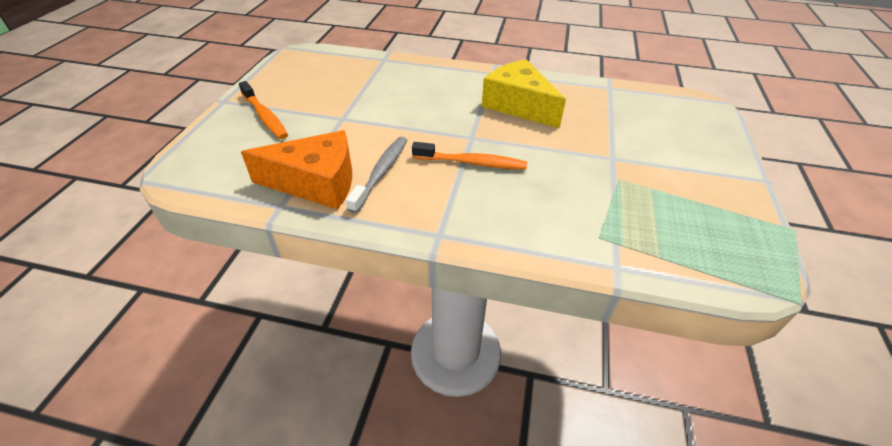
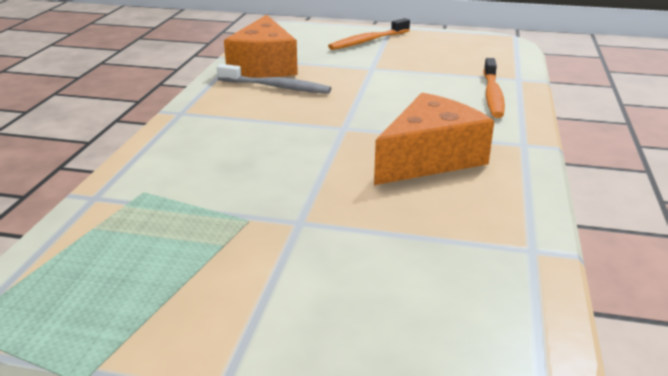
camera: 90 degrees right, 15 degrees down
orange toothbrush [412,142,527,170] -> orange toothbrush moved to [483,58,505,118]
yellow cheese [482,59,566,128] -> orange cheese [374,93,494,185]

